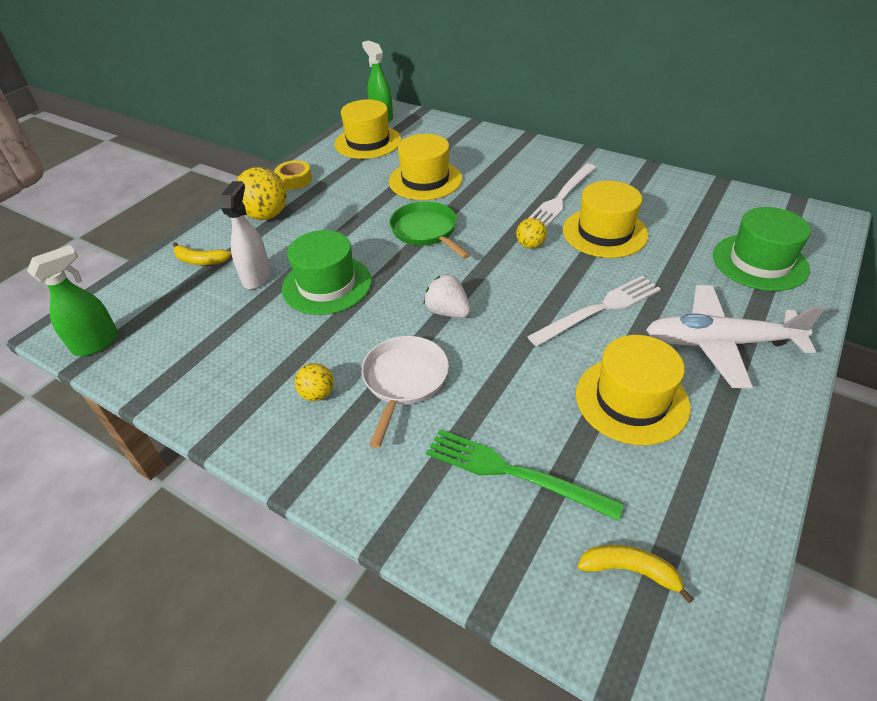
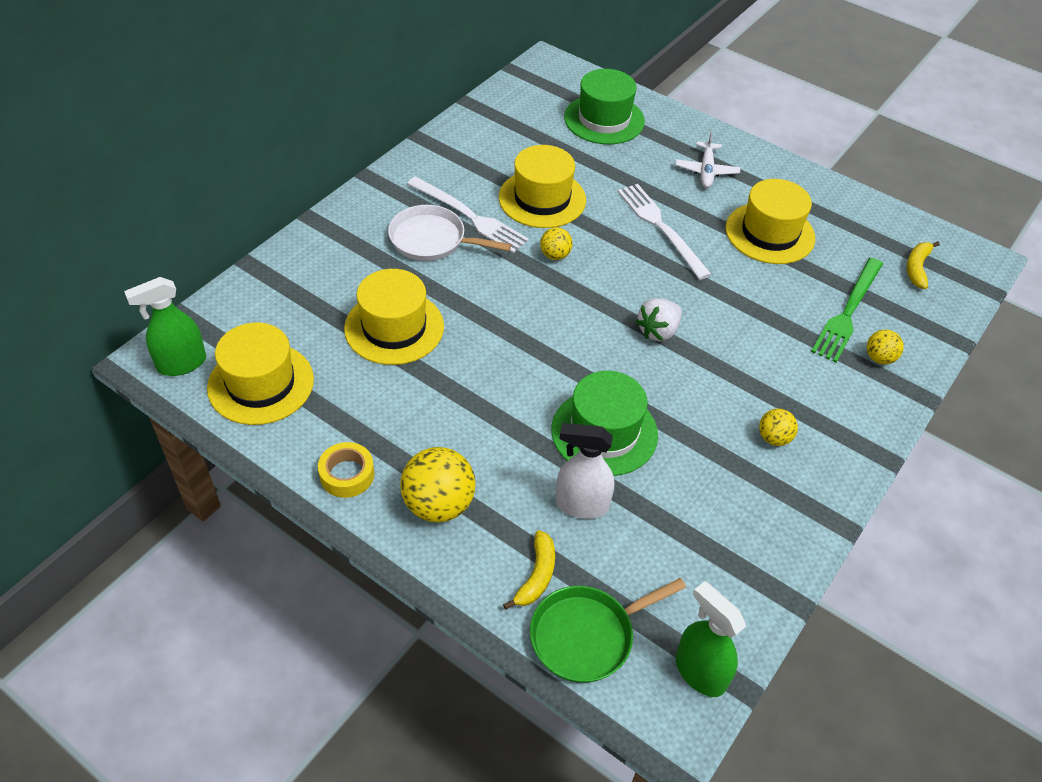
camera: 90 degrees left, 5 degrees up
white pan [361,336,449,448] -> white pan moved to [388,205,511,261]
green pan [389,201,470,259] -> green pan moved to [530,578,686,683]
white plane [646,285,824,388] -> white plane [675,131,740,188], size x0.55
none -> yellow ball [867,330,904,364]

